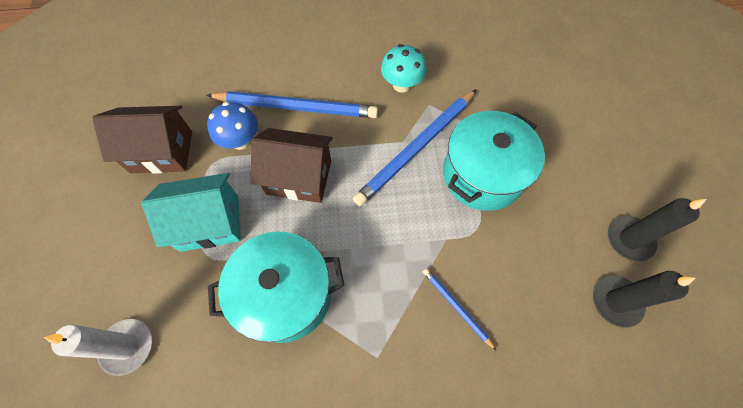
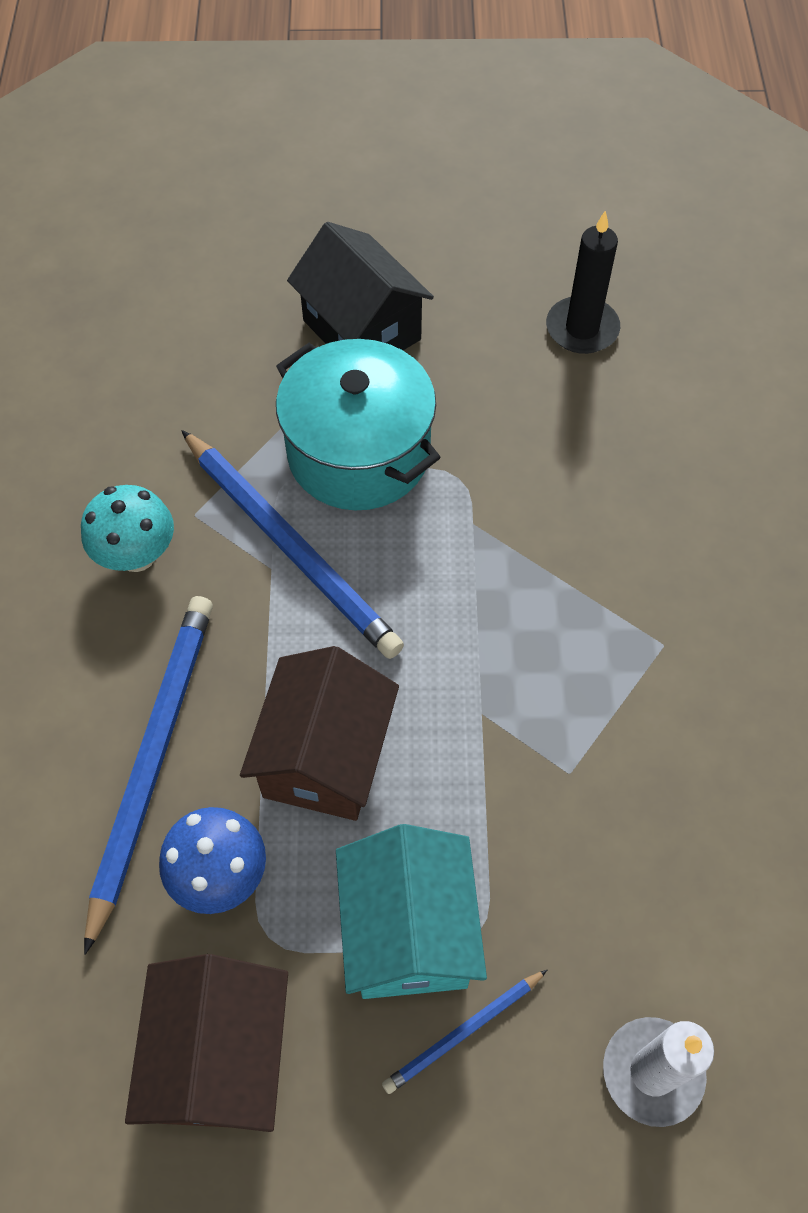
camera: 85 degrees left, 5 degrees down
turquoise pot [208,231,345,343] -> none
blue pencil [423,268,497,351] -> blue pencil moved to [382,970,547,1094]
black candle [608,198,706,261] -> none
none -> black house [287,222,434,350]

